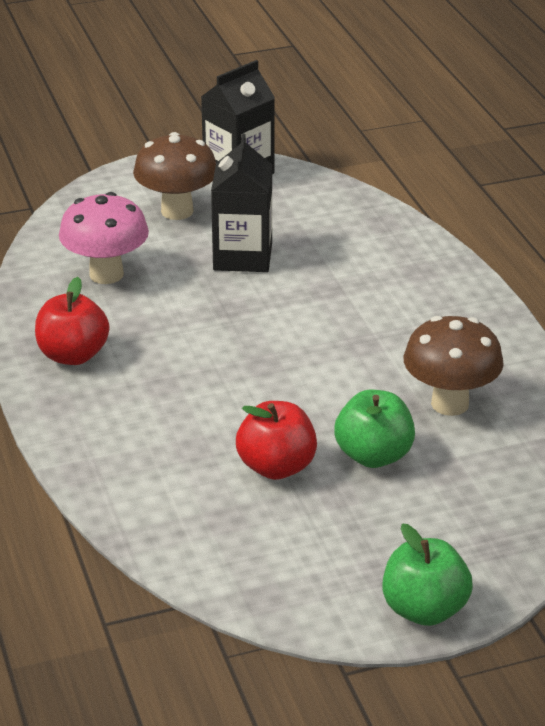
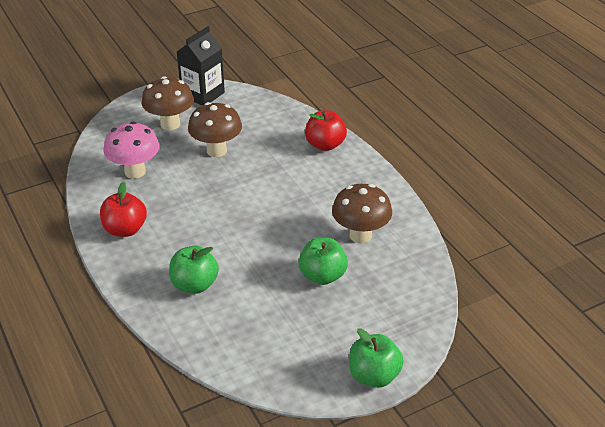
camera: 10 degrees left, 5 degrees up
black carton [211,134,272,272] -> brown mushroom [188,102,242,157]
red apple [236,401,317,480] -> red apple moved to [305,110,347,151]
none -> green apple [169,246,219,294]

